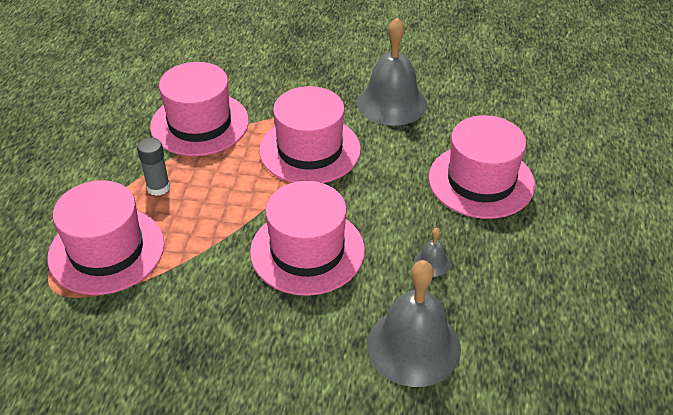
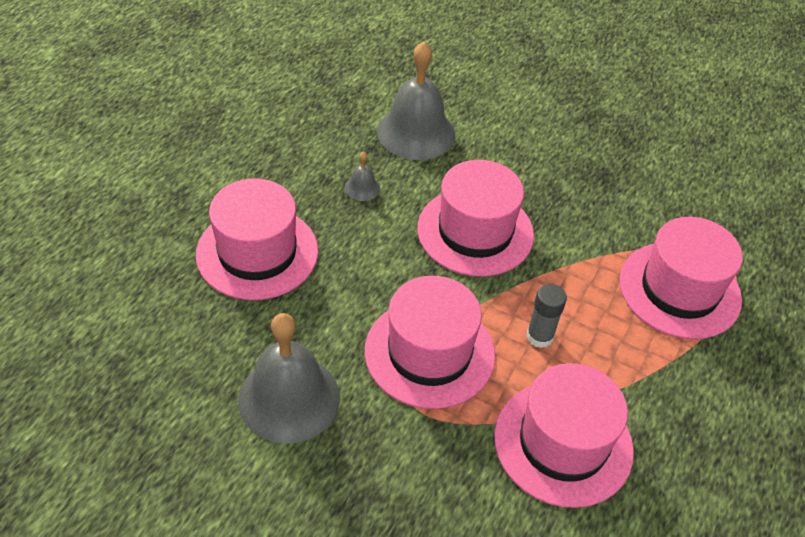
camera: 165 degrees left, 5 degrees up
grey glue stick [137,137,170,196] -> grey glue stick moved to [526,284,567,348]

